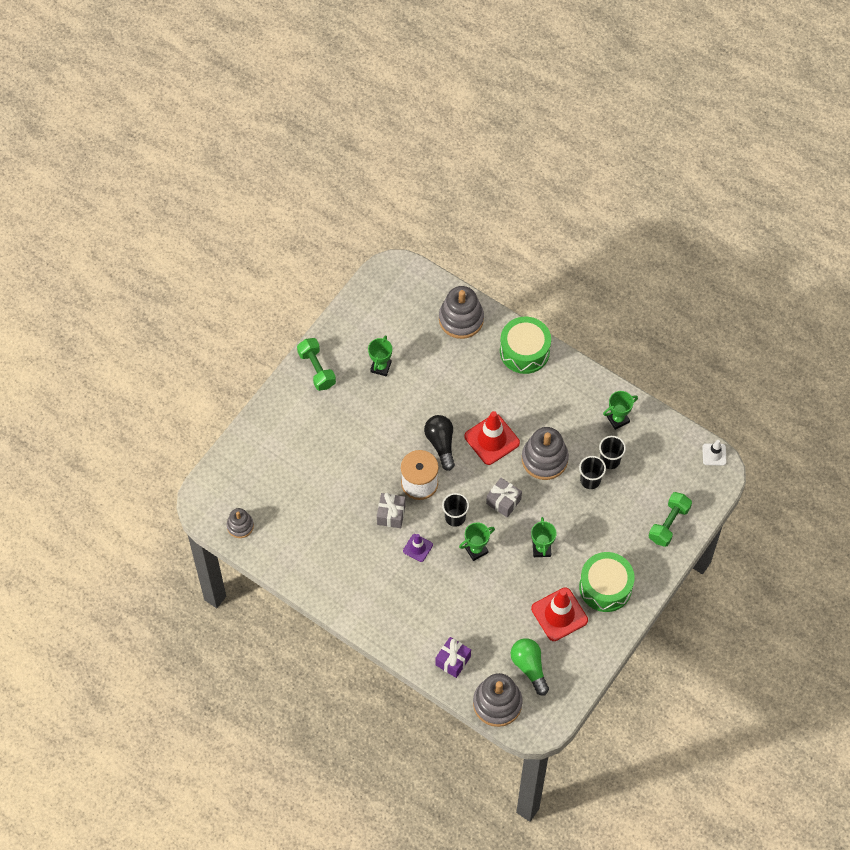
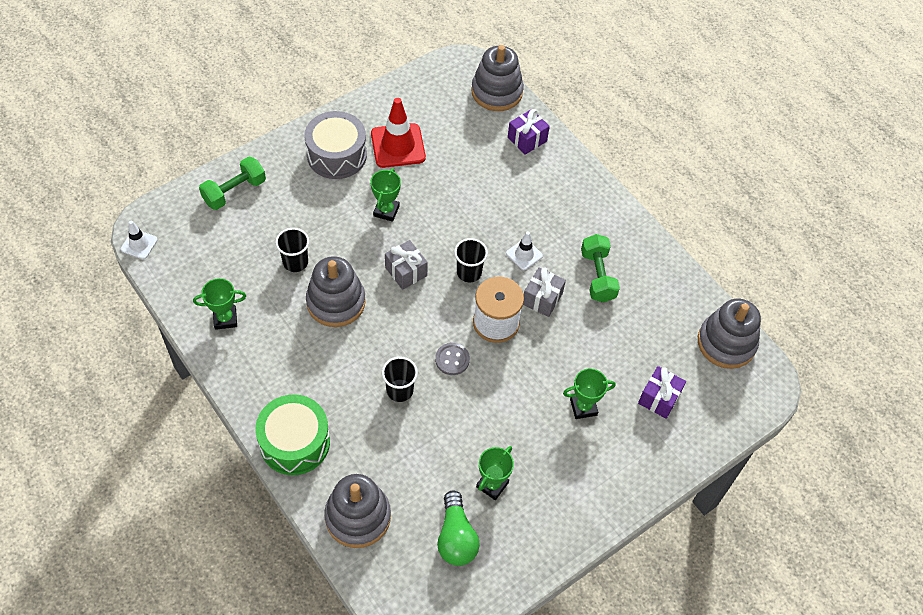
camera: 165 degrees left, 5 degrees down
grey stacking toy [227,508,254,538] -> grey stacking toy [698,299,761,369], size x1.75
green dumbbell [297,338,336,391] -> green dumbbell moved to [581,234,620,302]
purple traffic cone [403,534,433,562] -> white traffic cone [506,231,543,270]
black light bulb [424,415,455,471] -> grey button [435,343,470,375]
green trophy [459,522,495,561] -> green trophy moved to [563,368,616,419]
red traffic cone [464,411,520,465] -> none
green light bulb [511,638,549,696] -> green light bulb moved to [437,490,480,566]
green drum [579,552,635,612] -> grey drum [304,111,367,179]
black cup [599,436,626,469] -> black cup moved to [382,356,418,402]
none -> purple gift [638,366,686,419]

